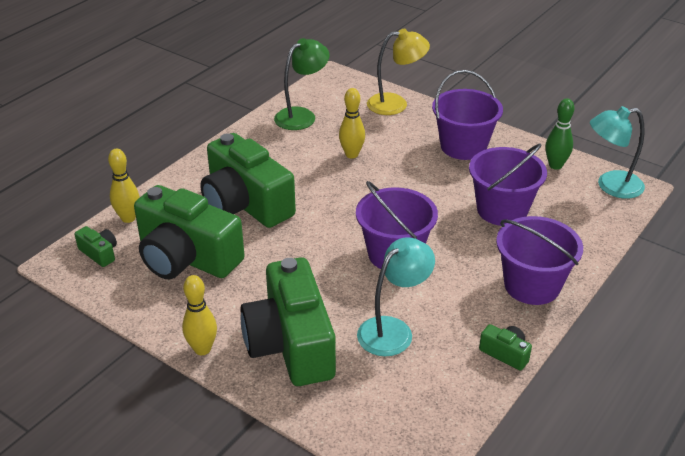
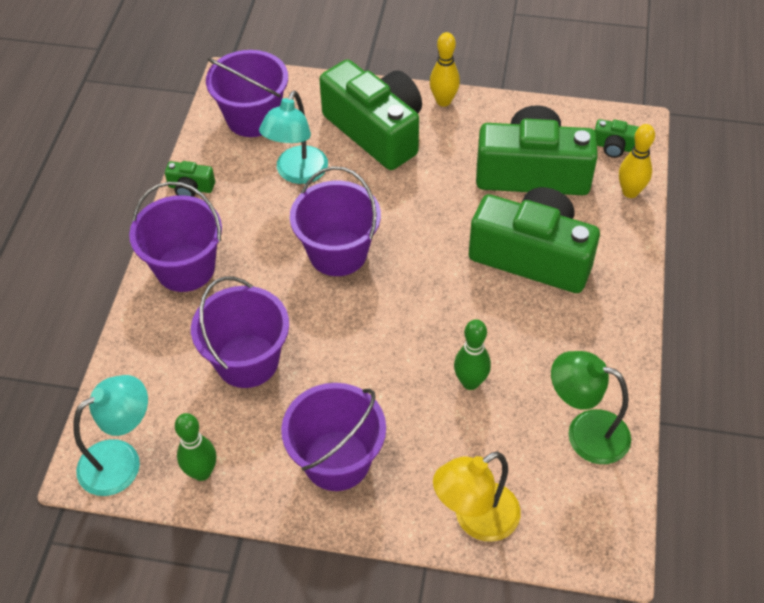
camera: 155 degrees right, 15 degrees up
green lamp [274,38,329,130] -> green lamp turned 90 degrees clockwise [551,351,631,464]
yellow bowling pin [339,88,365,158] -> green bowling pin [454,319,491,390]
none -> purple bucket [206,50,288,137]

